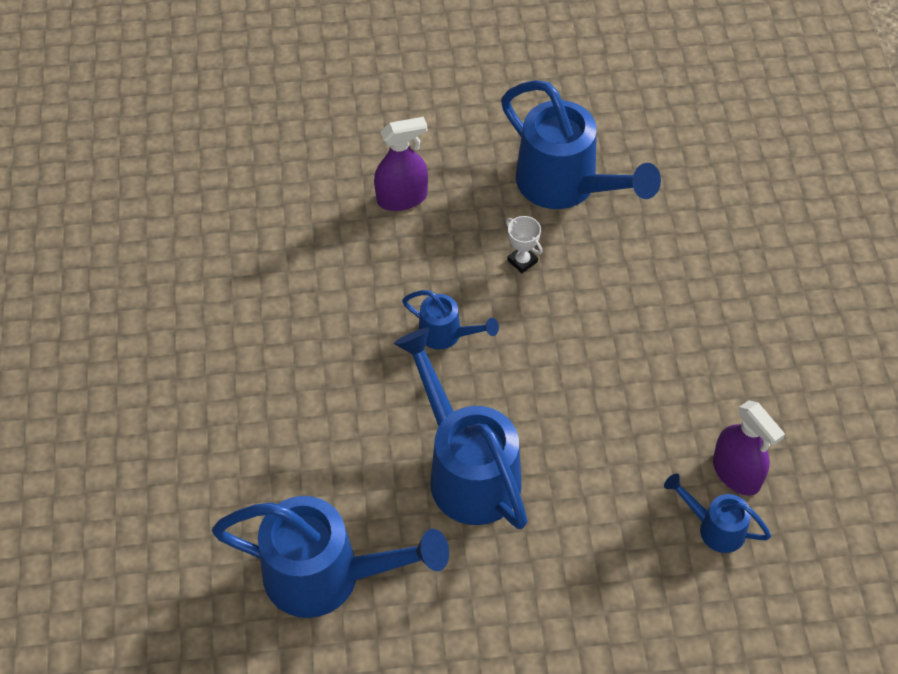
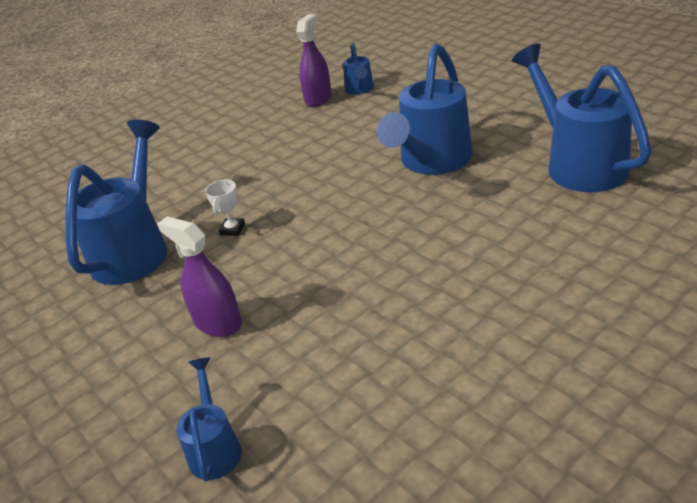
camera: 120 degrees left, 20 degrees down
blue watering can [402,290,499,350] -> blue watering can moved to [177,358,242,482]

